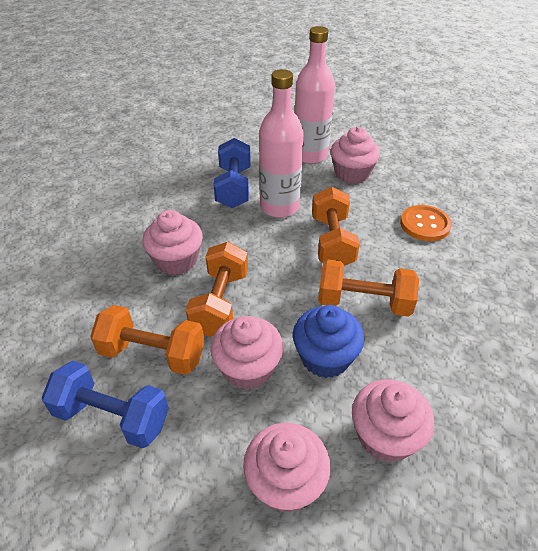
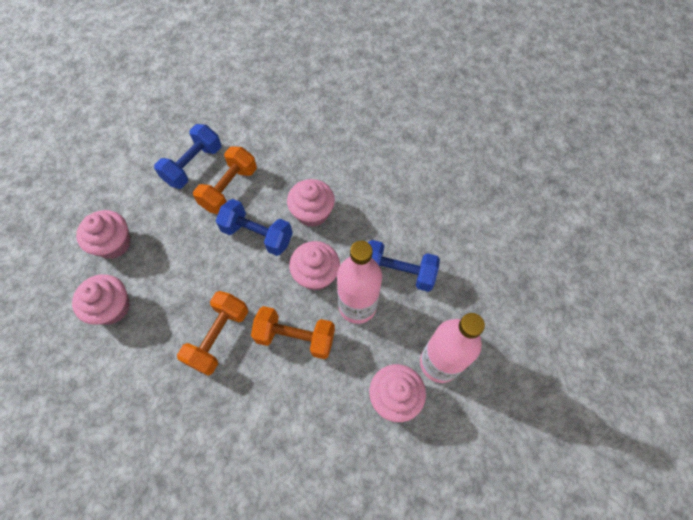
camera: 105 degrees right, 20 degrees up
orange dumbbell [186,242,248,337] -> blue dumbbell [216,199,293,256]
pink cupcake [210,316,283,390] -> pink cupcake moved to [289,241,340,291]
blue cupcake [293,305,365,378] -> none
orange button [400,205,452,241] -> none

